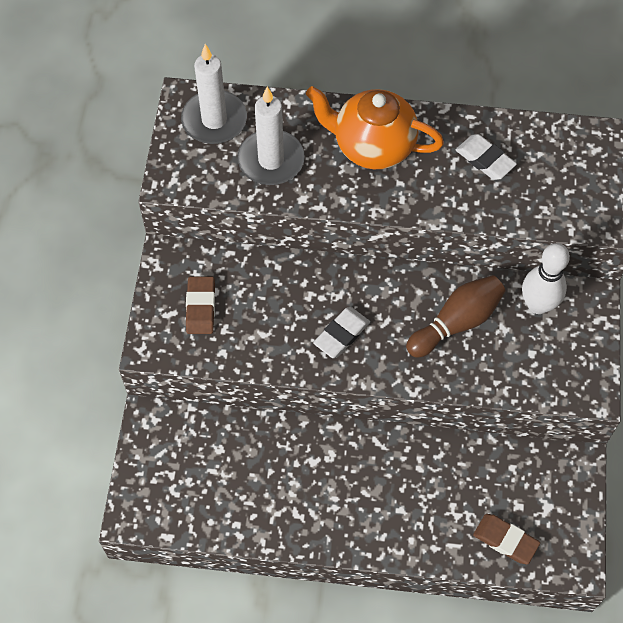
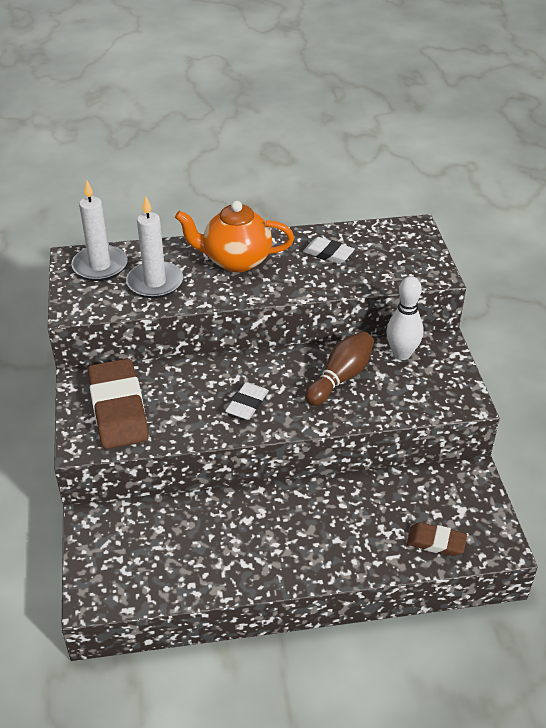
camera: 15 degrees left, 20 degrees down
brown eraser [186,276,215,334] -> brown eraser [88,358,149,449], size x1.92

